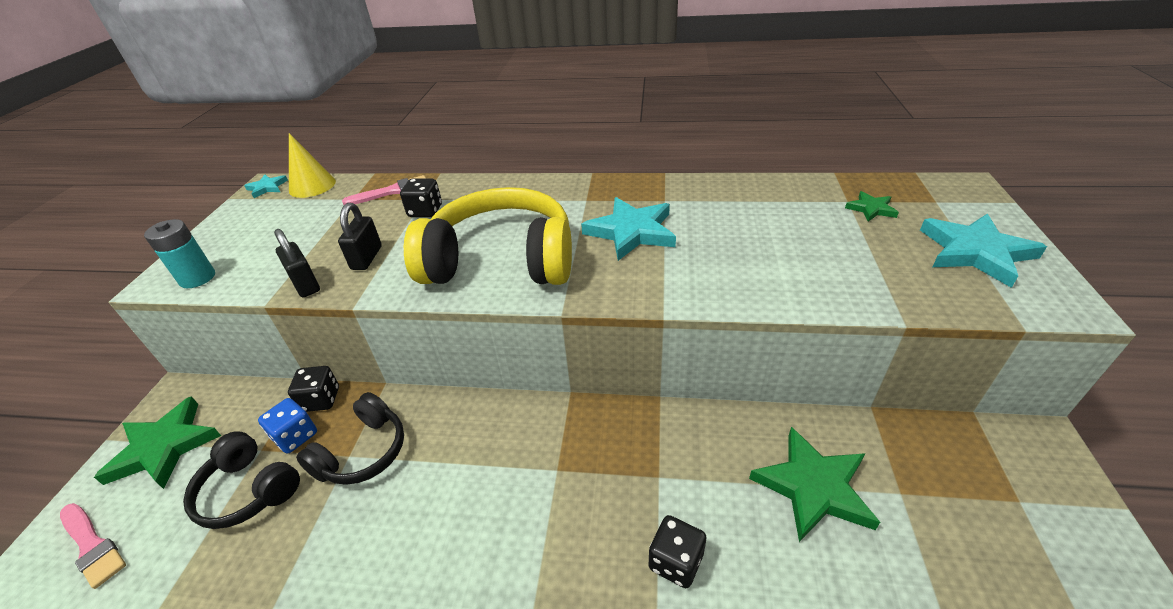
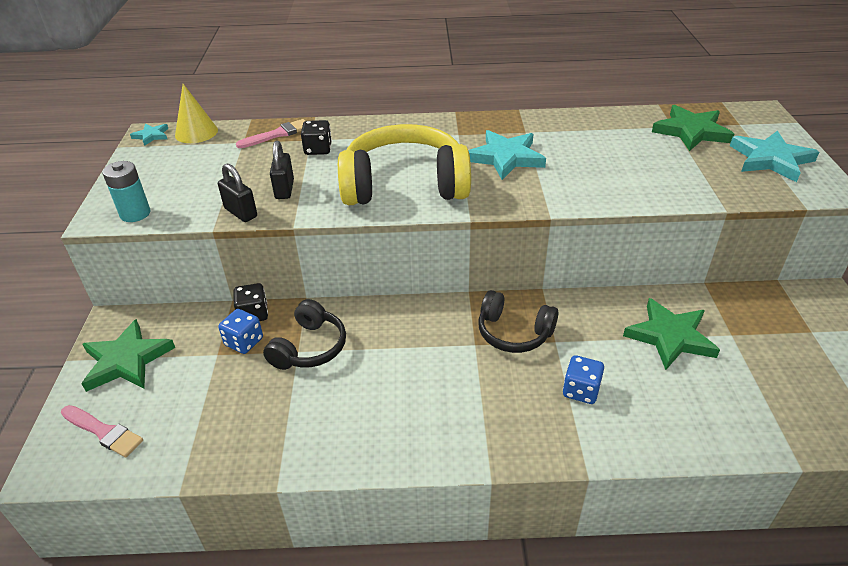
camera: 10 degrees left, 0 degrees up
black headphones [183,431,300,529] -> black headphones moved to [478,290,558,353]
black dice [649,515,706,588] -> blue dice [563,355,604,404]
green star [845,191,899,222] -> green star [652,105,735,151], size x1.98

